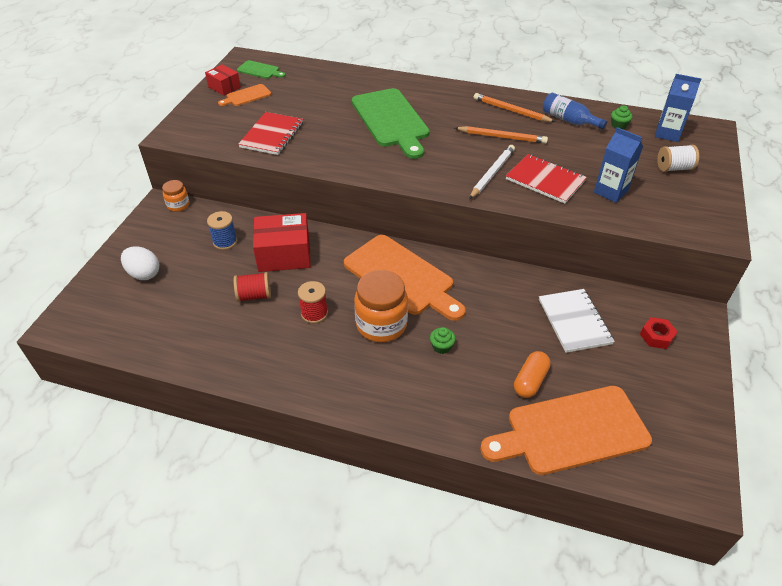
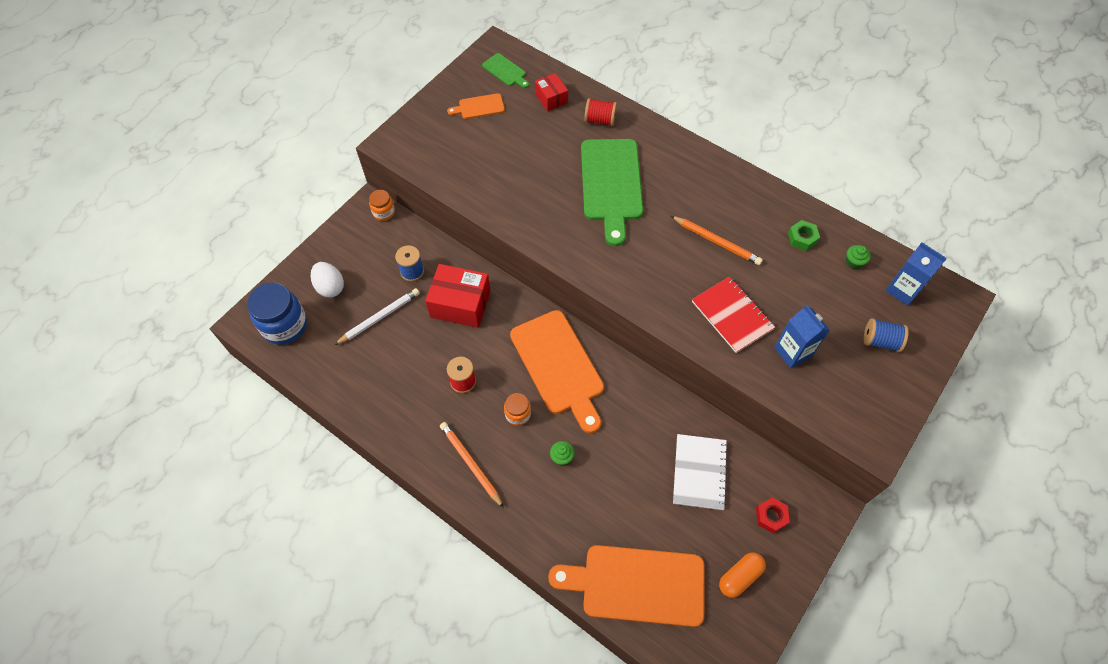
camera: 20 degrees right, 15 degrees up
red box [205,64,241,96] -> red box moved to [535,73,568,111]
red spool [234,272,271,302] -> red spool moved to [584,98,617,126]
red notebook [238,112,303,155] -> none
orange jar [354,270,408,342] -> orange jar [504,393,531,426], size x0.53
white pencil [469,145,515,199] -> white pencil moved to [335,288,420,345]
orange pencil [474,93,555,122] -> orange pencil moved to [440,422,504,508]
orange capsule [514,351,551,398] -> orange capsule moved to [719,552,766,598]
blue bottle [543,93,607,130] -> green nut [788,220,820,251]
white spool [657,145,699,172] -> blue spool [864,318,909,352]
none -> blue jar [247,283,307,345]

